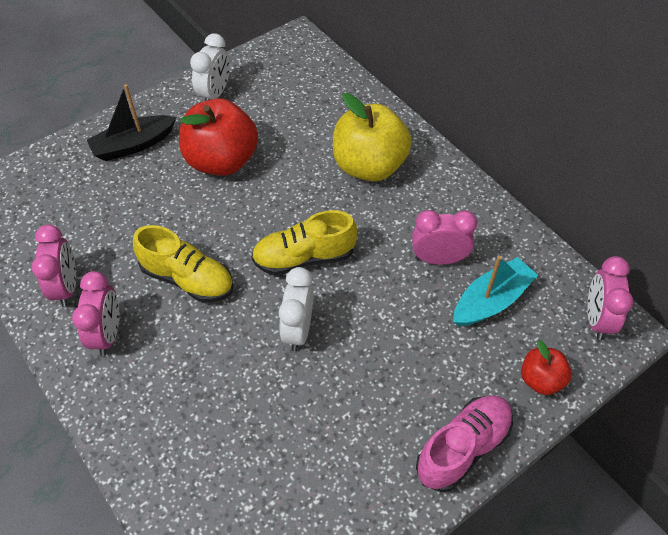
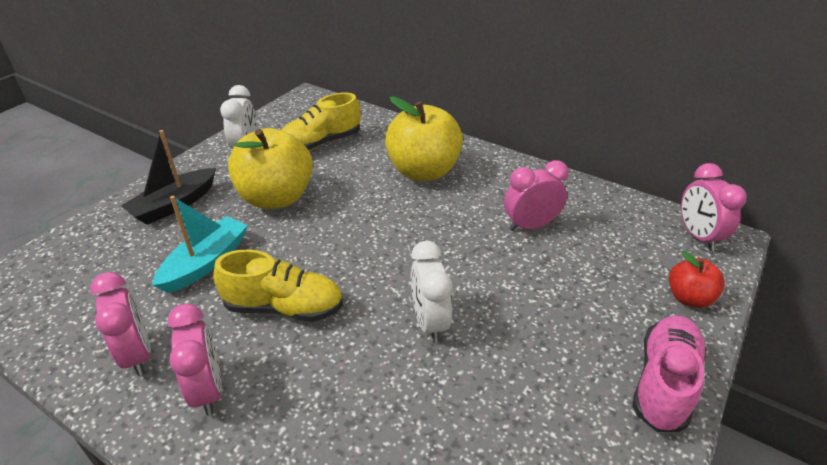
camera: 20 degrees left, 15 degrees down
red apple [179,98,258,176] -> yellow apple [228,128,313,209]
yellow shoe [251,210,357,275] -> yellow shoe moved to [281,93,361,150]
turquoise boat [453,256,538,326] -> turquoise boat moved to [152,196,248,293]

